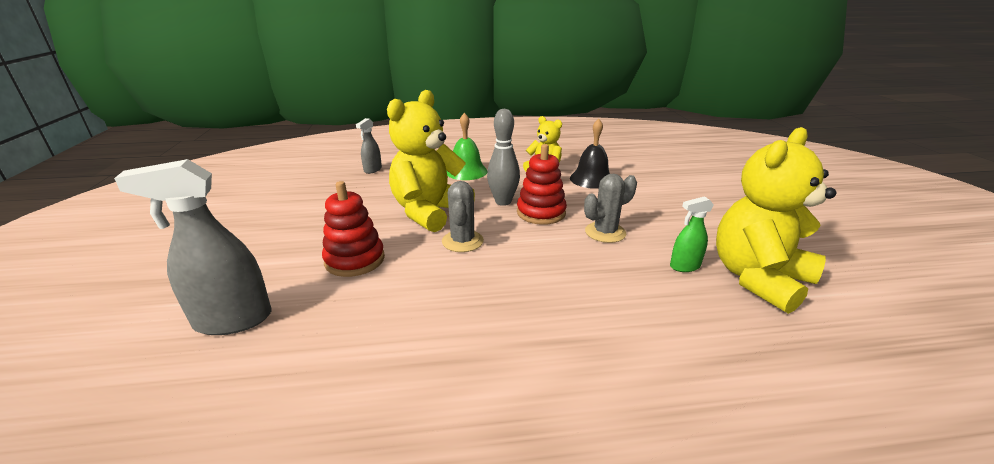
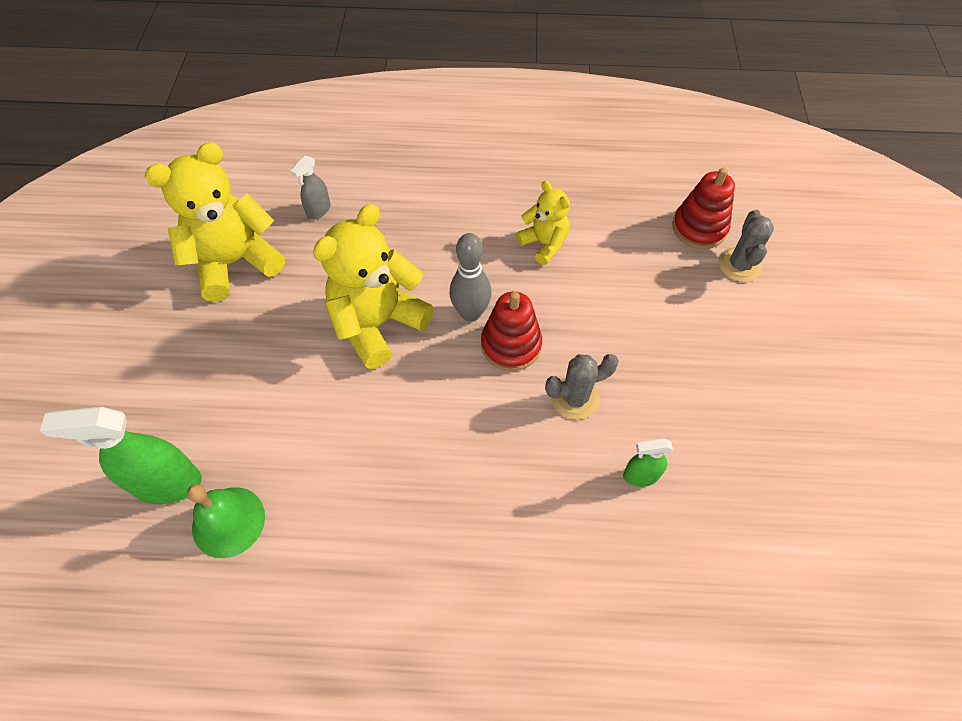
camera: 10 degrees right, 30 degrees up
grey spray bottle [114,159,271,335] -> green spray bottle [40,407,202,504]
red stacking toy [322,181,385,277] -> red stacking toy moved to [673,167,735,249]
grey cactus [442,181,484,252] -> grey cactus moved to [718,210,774,282]
green bell [446,113,487,180] -> green bell moved to [187,484,265,558]
black bell [570,119,610,189] -> none
yellow teddy bear [716,127,837,314] -> yellow teddy bear moved to [145,143,285,302]

